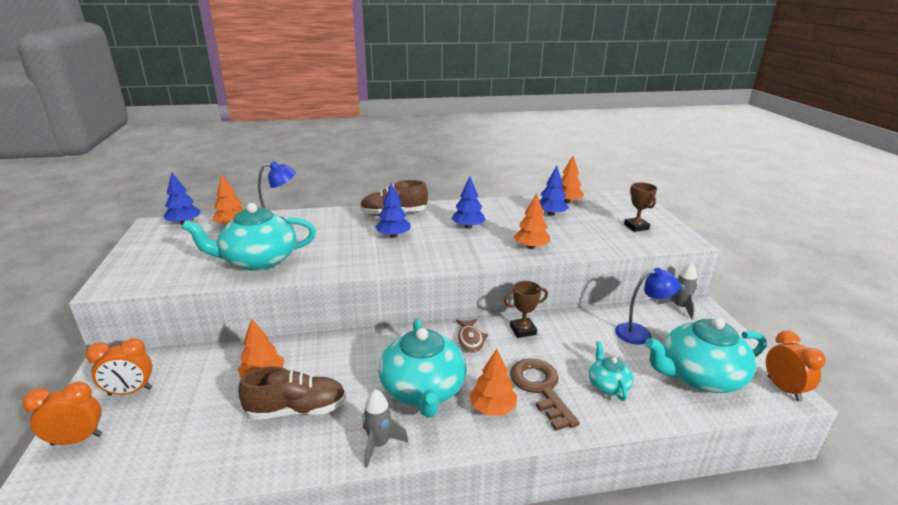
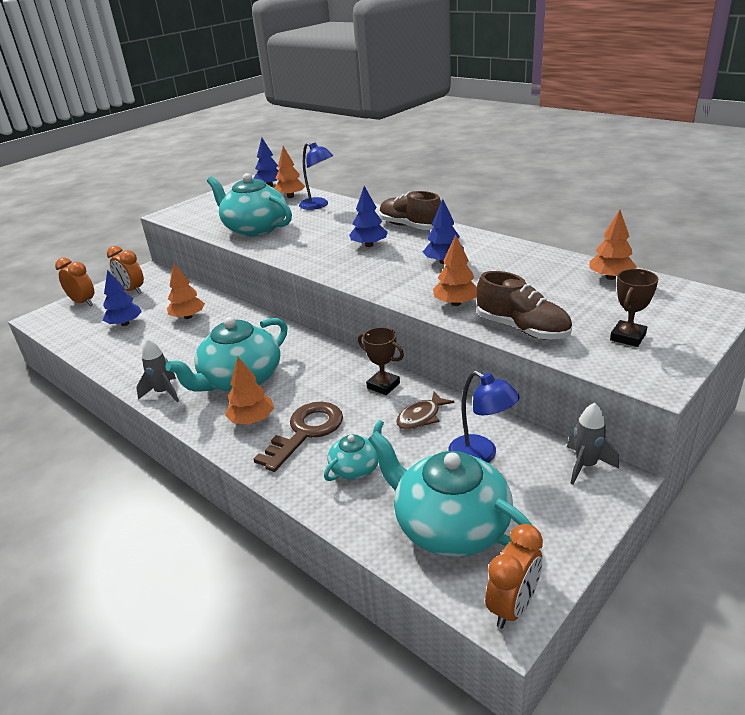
camera: 55 degrees right, 5 degrees up
brown shoe [238,366,346,420] -> brown shoe moved to [476,271,572,340]
brown fish [456,319,488,353] -> brown fish moved to [396,391,454,429]
blue tree [539,166,569,216] -> blue tree moved to [103,270,142,326]

